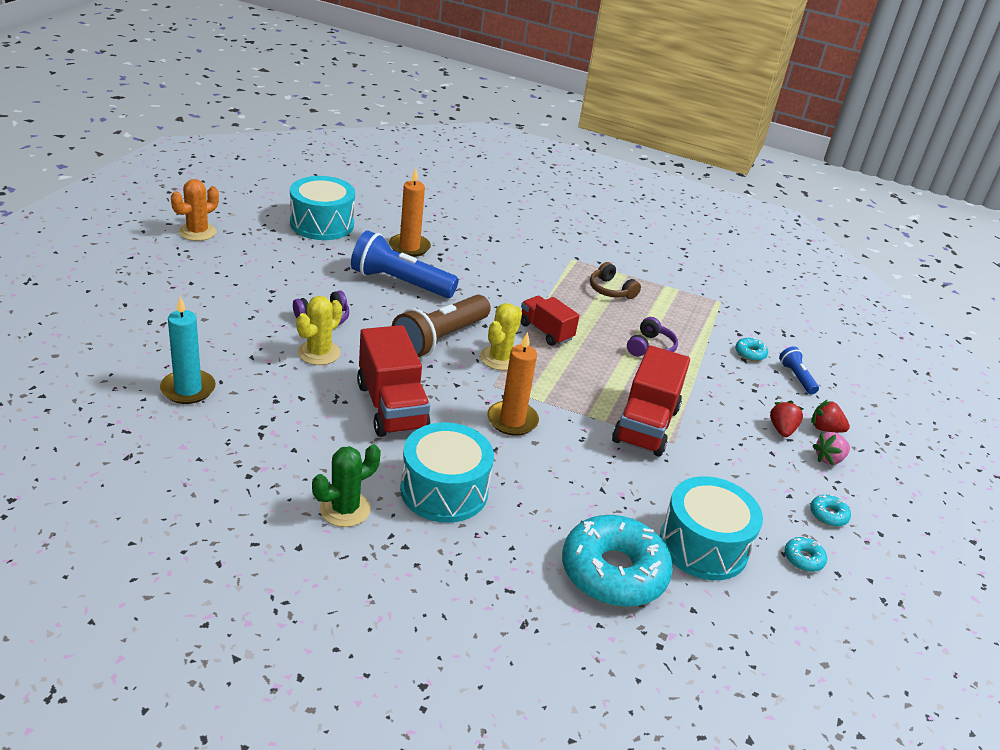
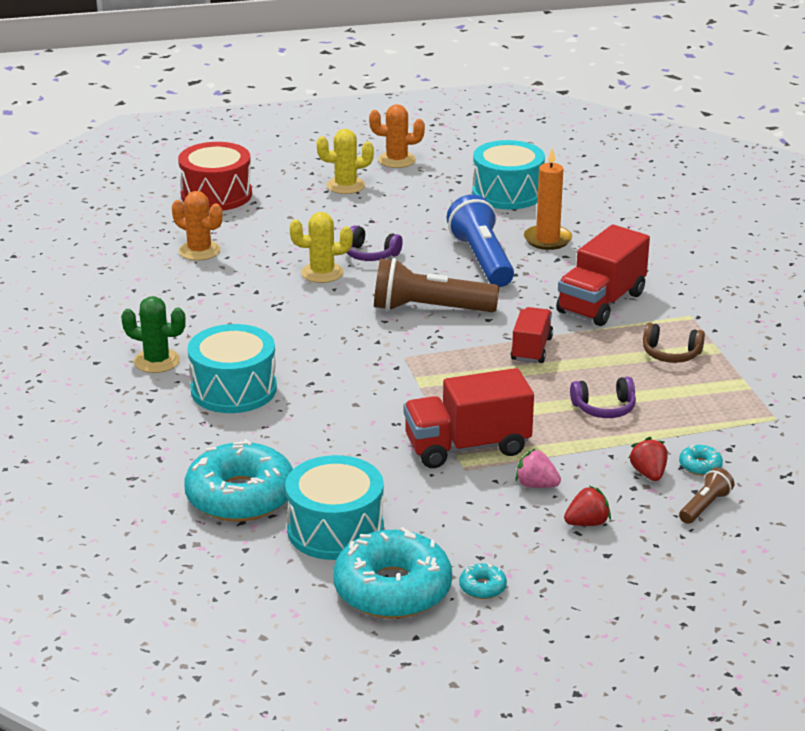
camera: 60 degrees right, 5 degrees down
turquoise candle [160,296,216,404] -> orange cactus [172,191,222,261]
red truck [357,325,430,437] -> red truck moved to [556,224,650,326]
yellow cactus [480,303,522,370] -> yellow cactus moved to [317,129,374,194]
orange candle [487,332,539,435] -> none
brown headphones [590,262,641,299] -> brown headphones turned 90 degrees counterclockwise [643,323,705,363]
blue flashlight [779,346,819,394] -> brown flashlight [679,467,734,524]
turquoise donut [784,536,827,572] -> turquoise donut [333,527,452,619], size x2.50
red strawberry [811,400,850,433] -> red strawberry moved to [628,437,668,481]
pink strawberry [813,432,850,465] -> pink strawberry moved to [515,449,561,488]
none -> red drum [178,142,252,211]

